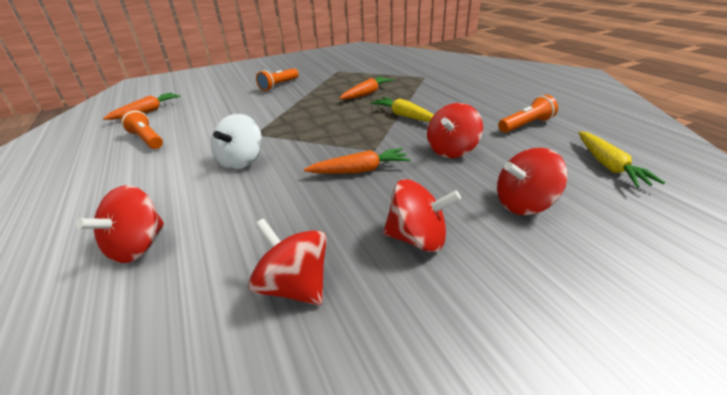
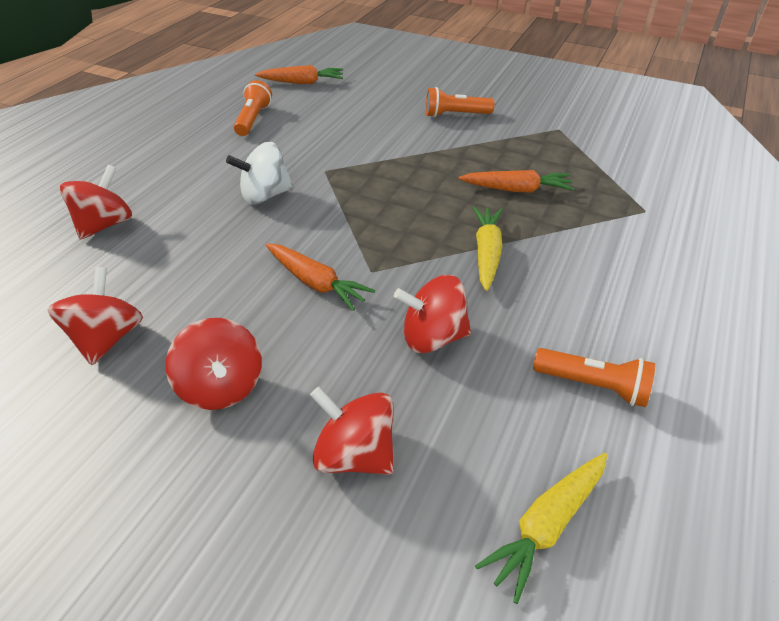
camera: 50 degrees right, 10 degrees up
red spinning top [76,185,164,263] -> red spinning top turned 135 degrees clockwise [59,164,132,240]

